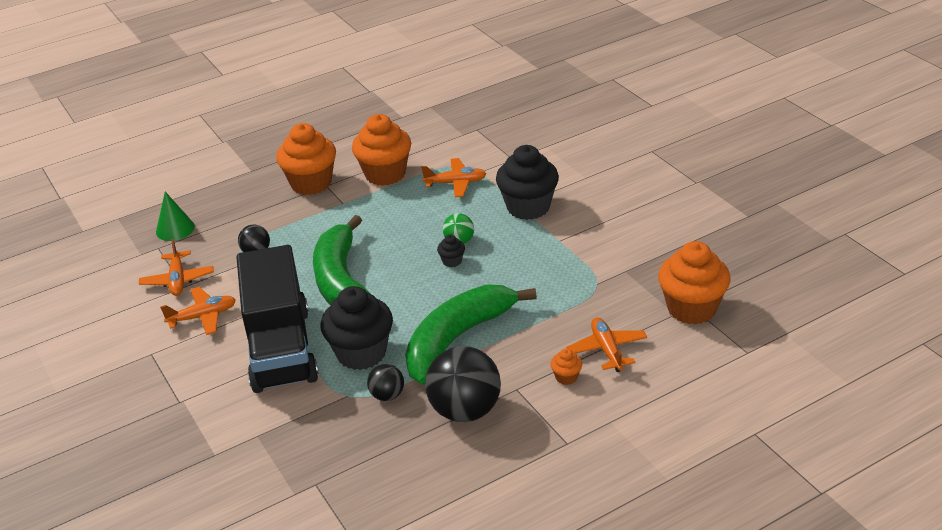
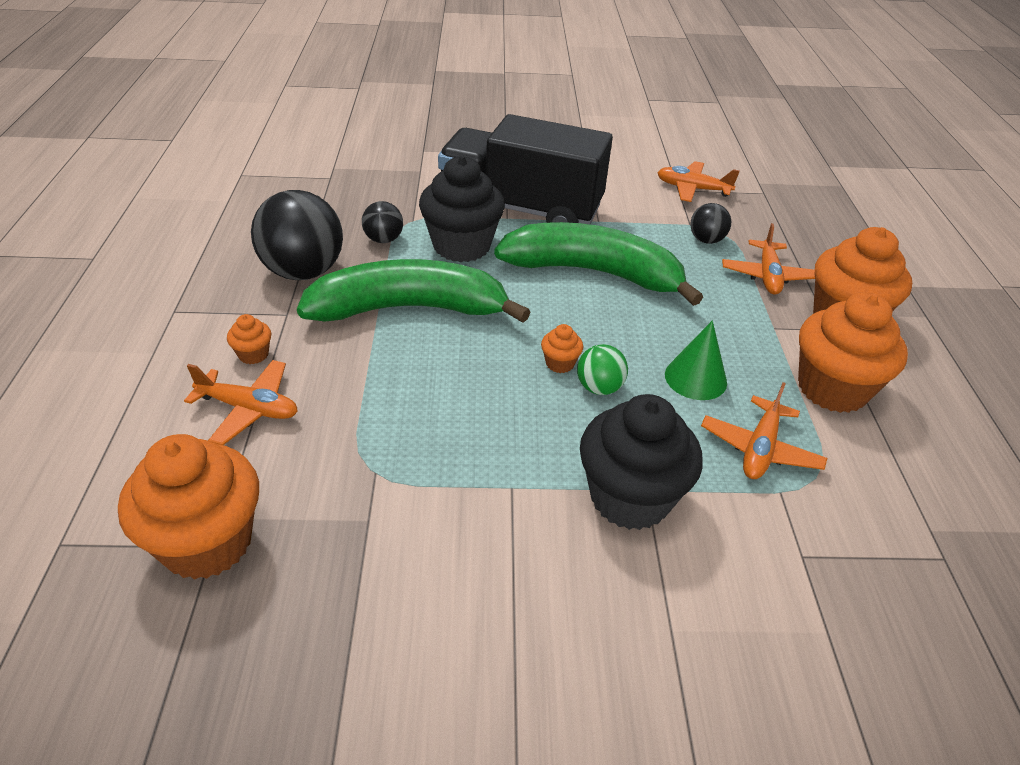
camera: 115 degrees right, 5 degrees up
green cone [156,192,195,241] -> green cone moved to [665,320,727,400]
orange plane [160,287,236,335] -> orange plane moved to [722,223,815,295]
green banana [405,285,537,385] -> green banana turned 75 degrees counterclockwise [297,259,530,323]
black cupcake [437,235,465,267] -> orange cupcake [541,324,583,373]

